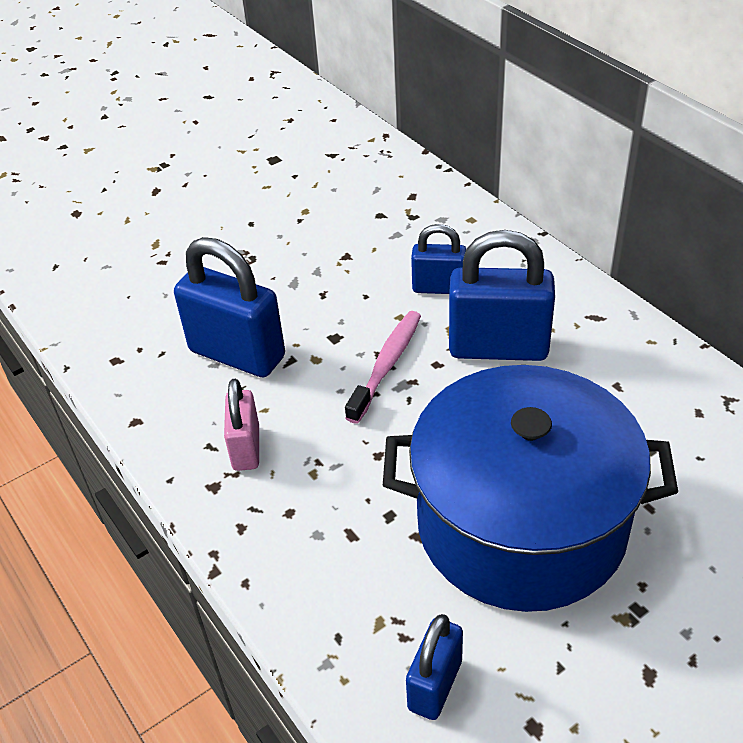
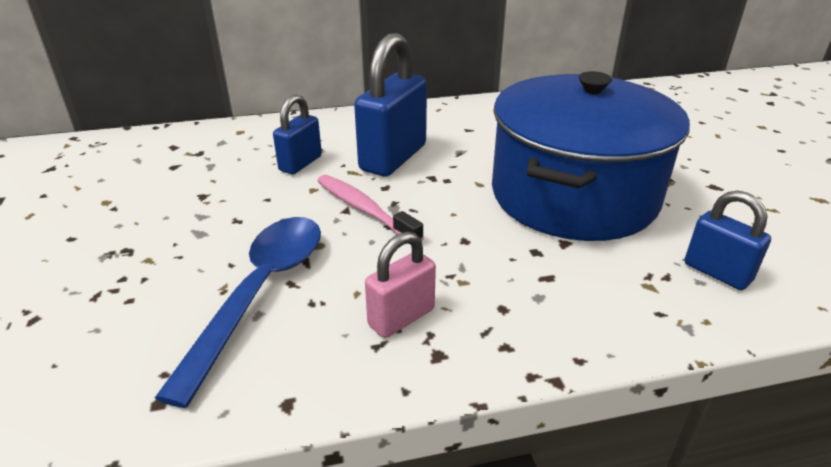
camera: 70 degrees left, 10 degrees down
blue padlock [174,237,285,377] -> blue spoon [155,217,321,408]
pink padlock [224,379,259,471] -> pink padlock turned 60 degrees counterclockwise [365,232,436,338]

